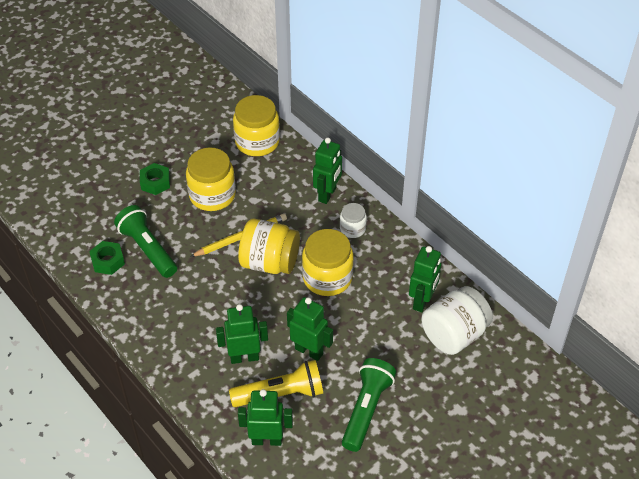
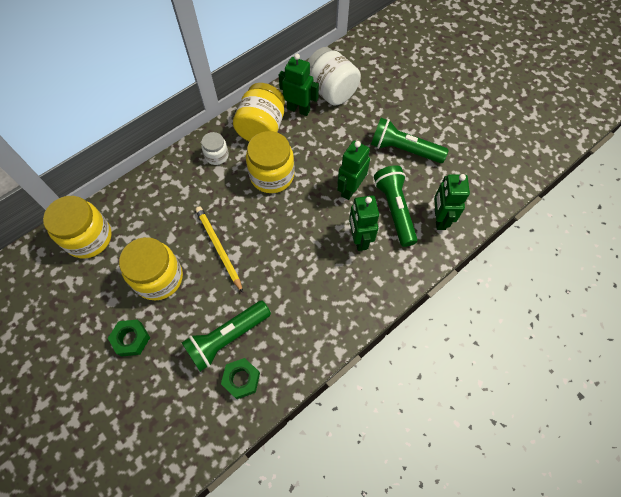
camera: 90 degrees left, 15 degrees up
yellow flashlight [229,360,323,407] -> green flashlight [374,166,418,247]
yellow jar [238,219,300,274] -> yellow jar moved to [233,83,285,141]
green robot [313,138,342,204] -> none

